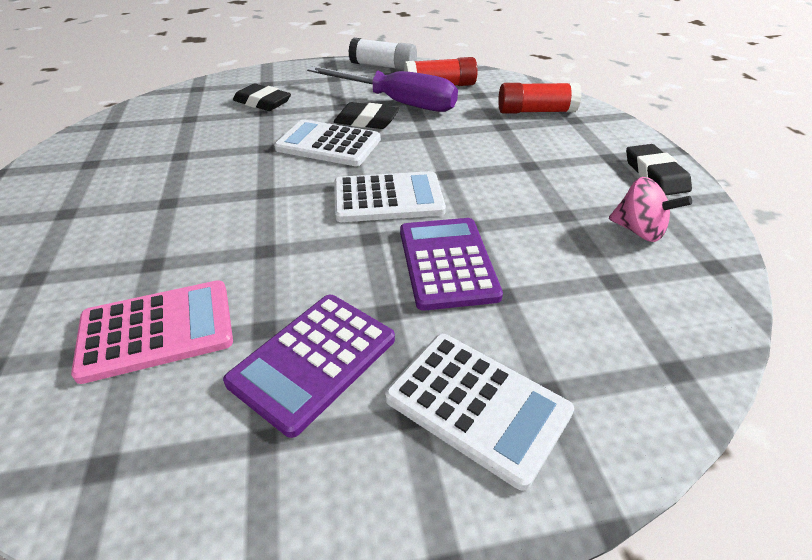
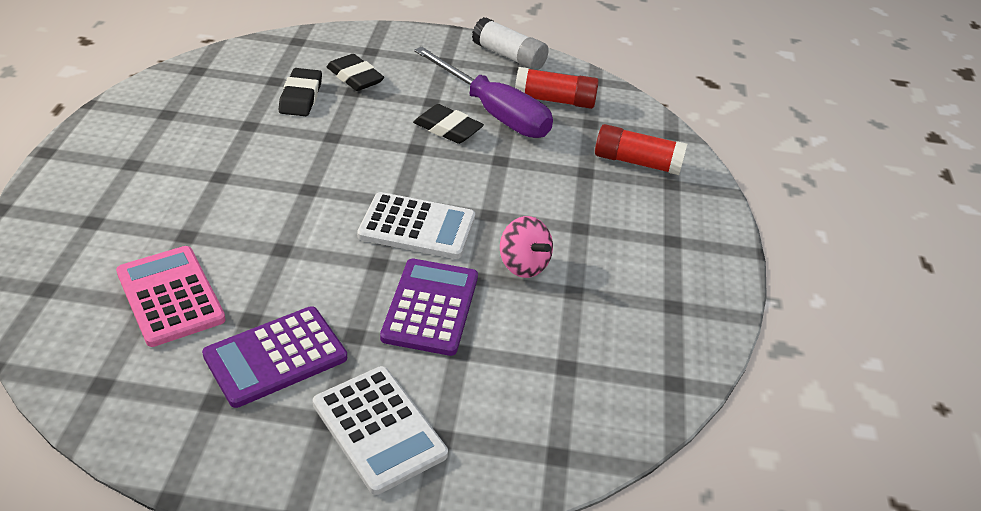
camera: 15 degrees right, 0 degrees up
pink calculator [71,280,233,384] -> pink calculator turned 120 degrees counterclockwise [116,246,226,347]
white calculator [274,119,381,166] -> none
pink spinning top [609,177,692,242] -> pink spinning top moved to [500,216,553,278]
black eraser [626,144,692,195] -> black eraser moved to [279,68,322,116]

